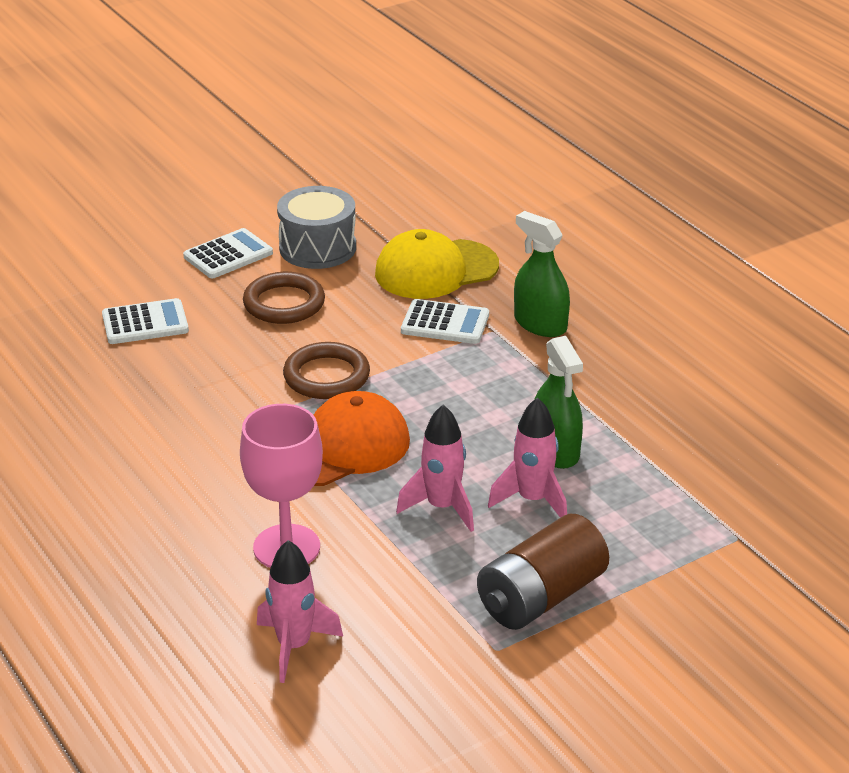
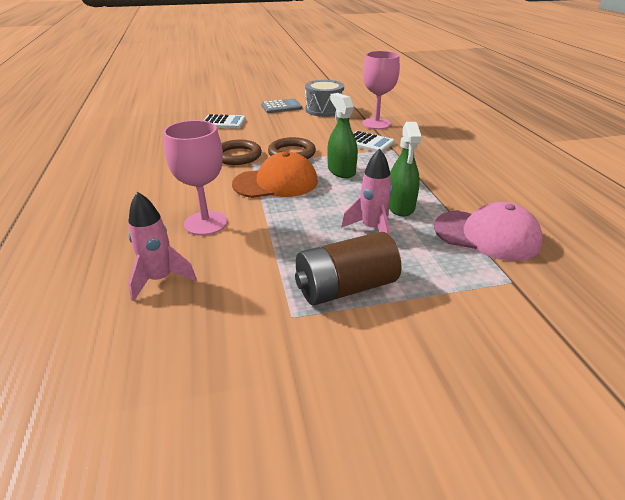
camera: 20 degrees right, 0 degrees up
white calculator [183,228,273,278] -> grey calculator [261,99,302,113]
brown ring [243,272,325,324] -> brown ring moved to [221,140,262,165]
yellow cap [375,229,499,299] -> pink goblet [362,51,400,129]
pink rocket [396,405,474,532] -> none
green spray bottle [514,211,570,337] -> green spray bottle moved to [327,93,358,178]
none -> pink cap [434,202,543,261]

